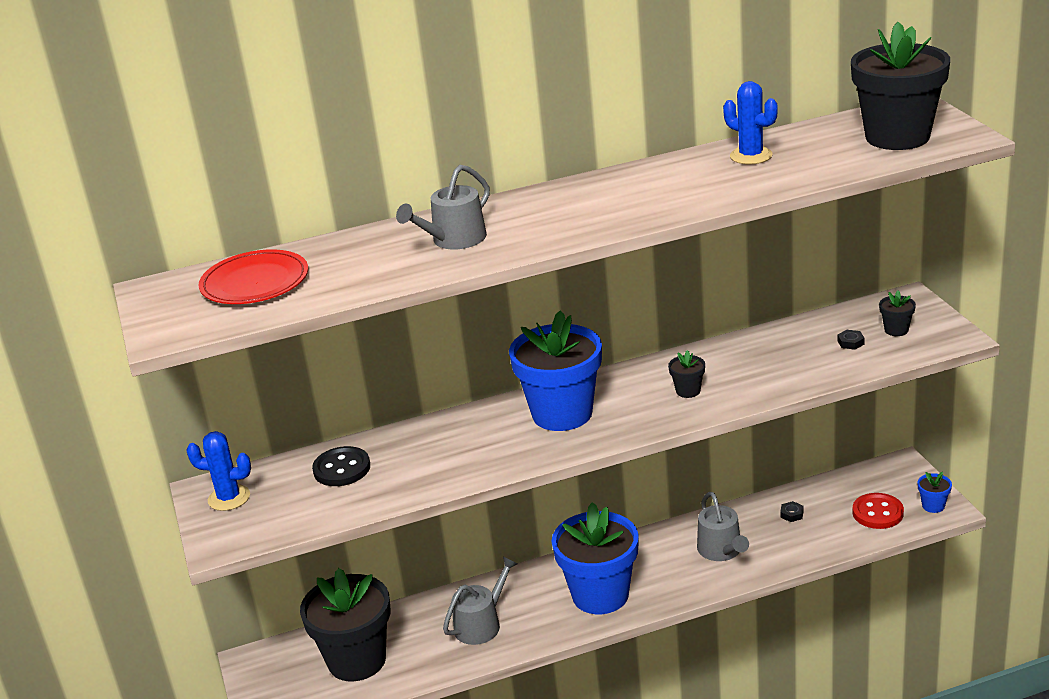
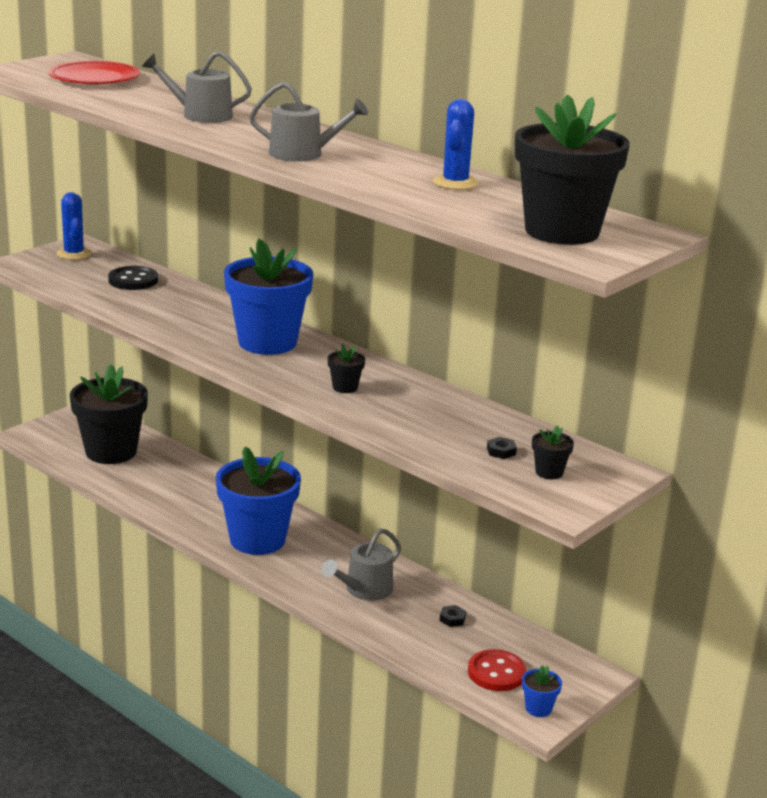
camera: 55 degrees right, 5 degrees down
grey watering can [443,557,517,645] -> grey watering can moved to [249,82,368,162]

